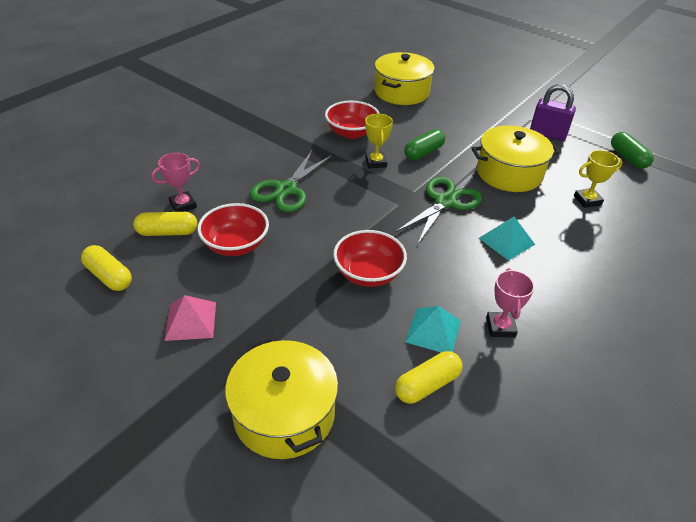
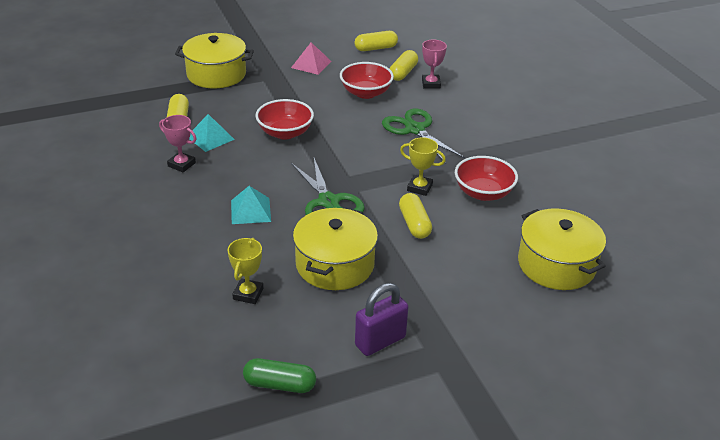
camera: 120 degrees right, 5 degrees down
green capsule [404,129,445,160] -> yellow capsule [399,193,432,239]

